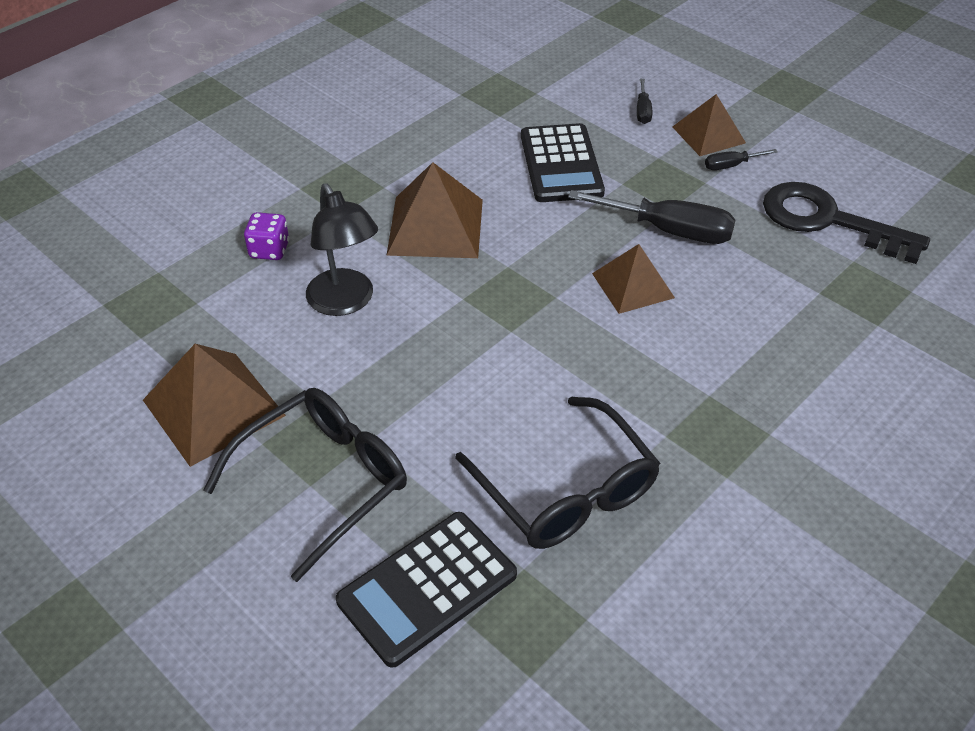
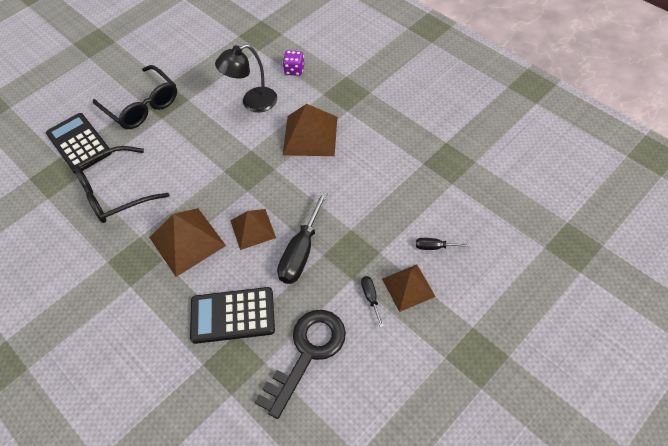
camera: 95 degrees right, 10 degrees up
brown pyramid [143,344,286,467] -> brown pyramid moved to [149,208,226,277]
black calculator [521,123,605,202] -> black calculator moved to [190,287,275,344]

